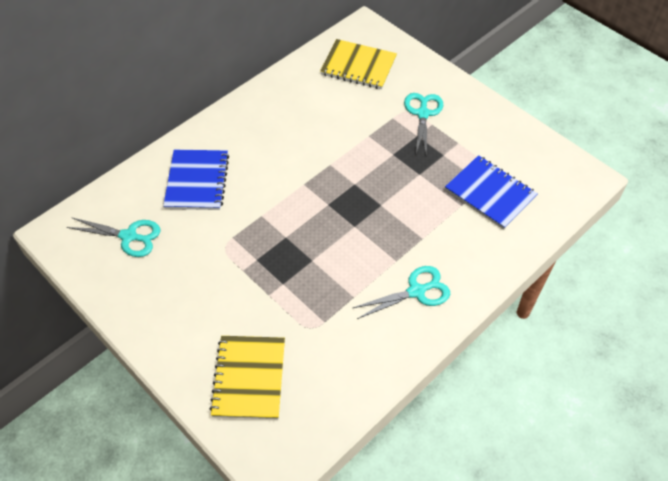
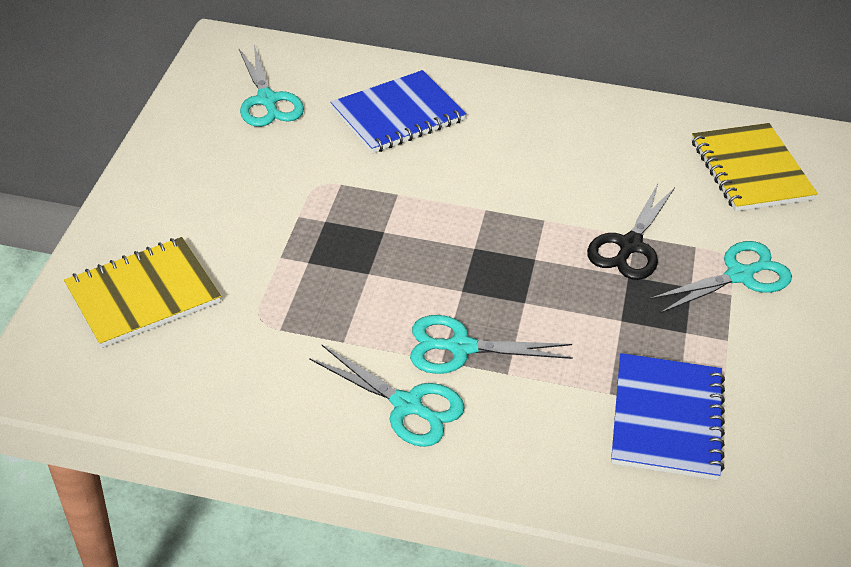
camera: 55 degrees right, 10 degrees down
none -> turquoise scissors [410,315,573,374]
none -> black scissors [587,184,675,280]

